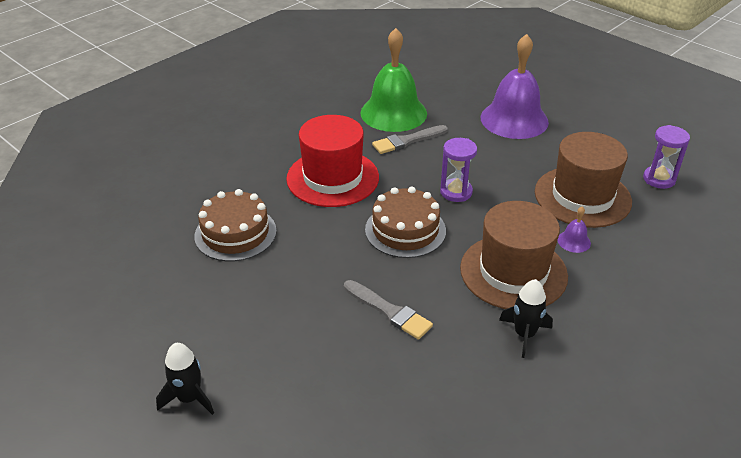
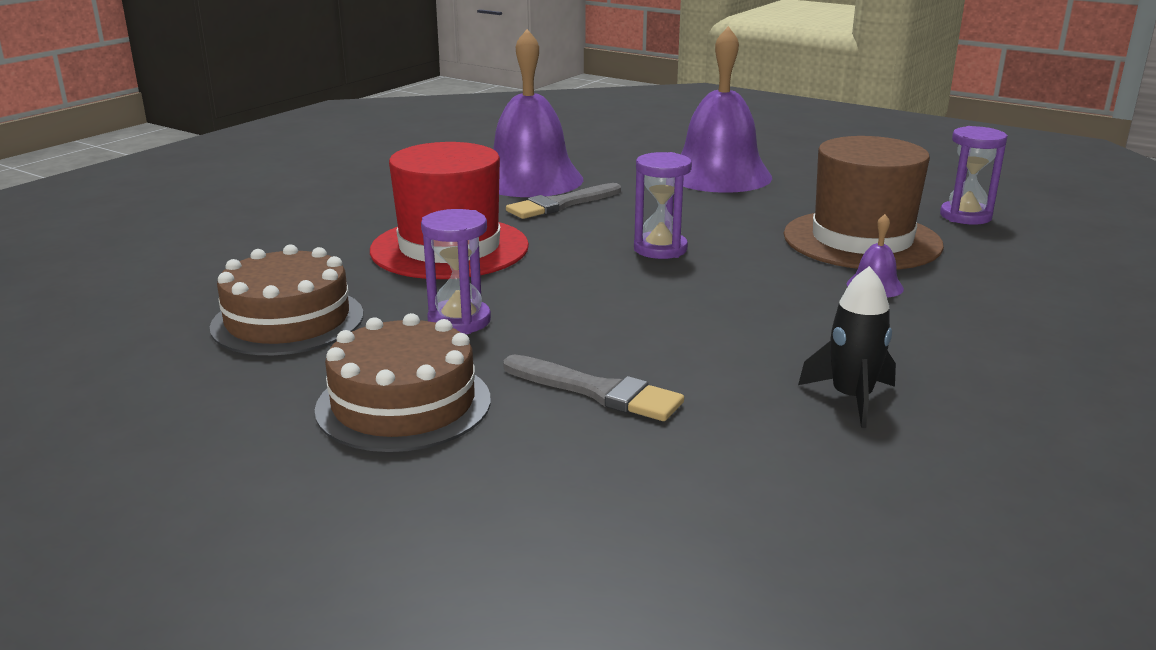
camera: 10 degrees left, 15 degrees down
black rocket [156,343,214,415] -> none
green bell [360,28,427,132] -> purple bell [493,29,583,197]
brown cake [365,186,446,258] -> brown cake moved to [315,313,491,452]
brown hat [460,201,568,309] -> none
none -> purple hourglass [421,209,491,334]

